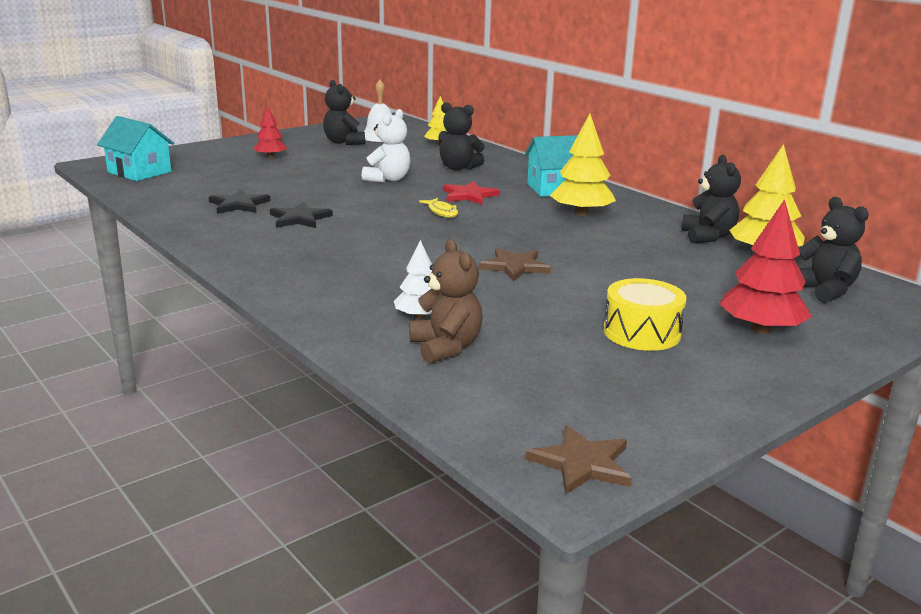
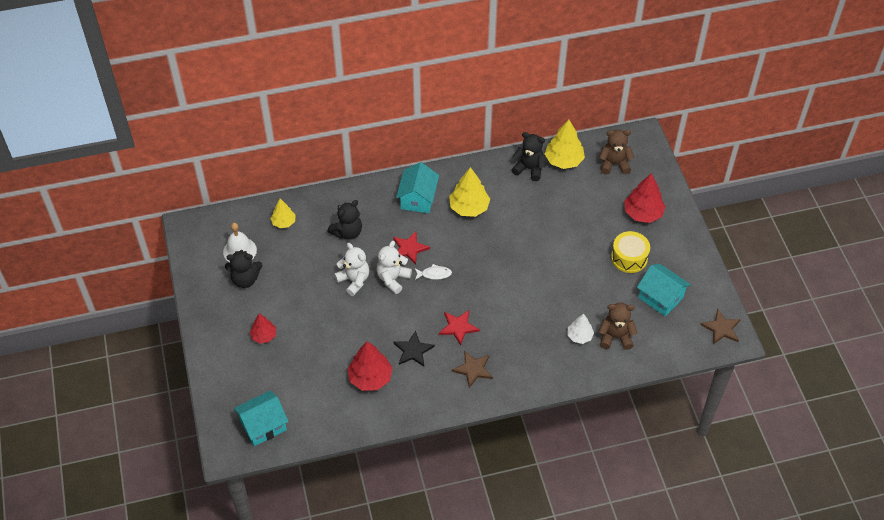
camera: 65 degrees left, 30 degrees up
black star [209,189,271,214] -> red tree [347,341,393,391]
yellow fish [419,198,458,218] -> white fish [414,264,452,280]
brown star [479,248,551,282] -> brown star moved to [452,350,493,388]
black teddy bear [799,197,869,303] -> brown teddy bear [599,129,634,175]
none -> white teddy bear [376,241,412,294]
none -> red star [439,310,480,345]
none -> turquoise house [637,264,691,317]

